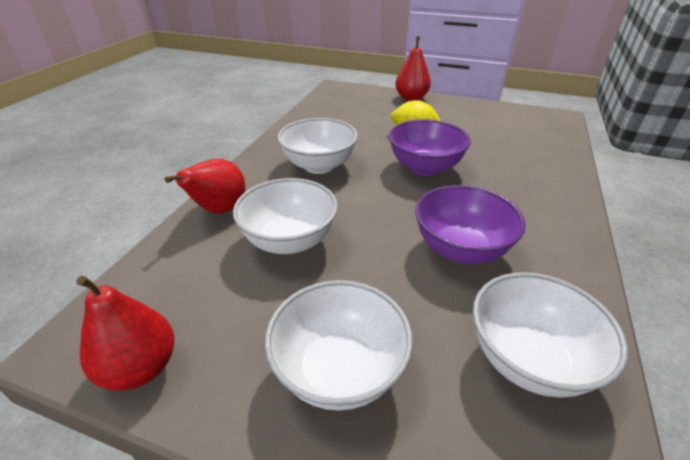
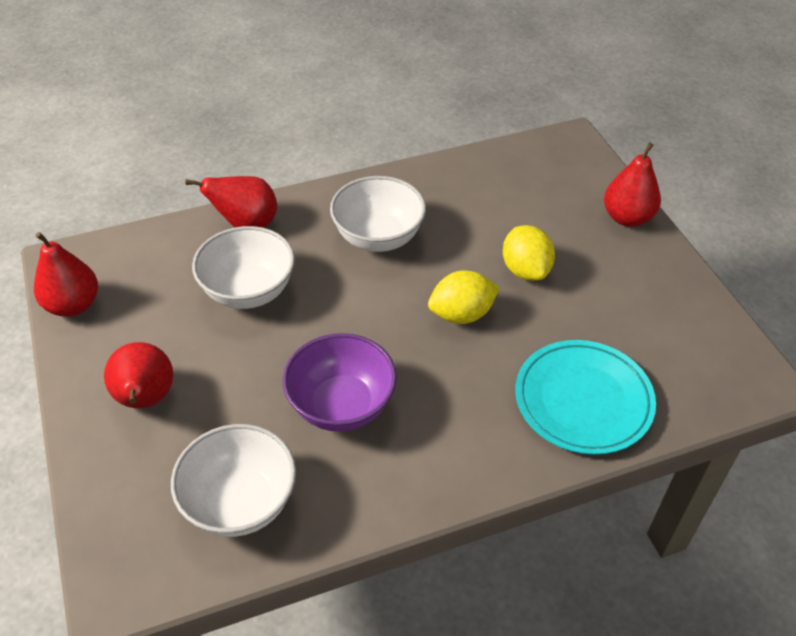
camera: 50 degrees right, 10 degrees up
white bowl [265,280,413,411] -> red pear [104,342,173,408]
purple bowl [389,119,471,176] -> yellow lemon [428,271,500,324]
none -> turquoise plate [515,340,656,455]

